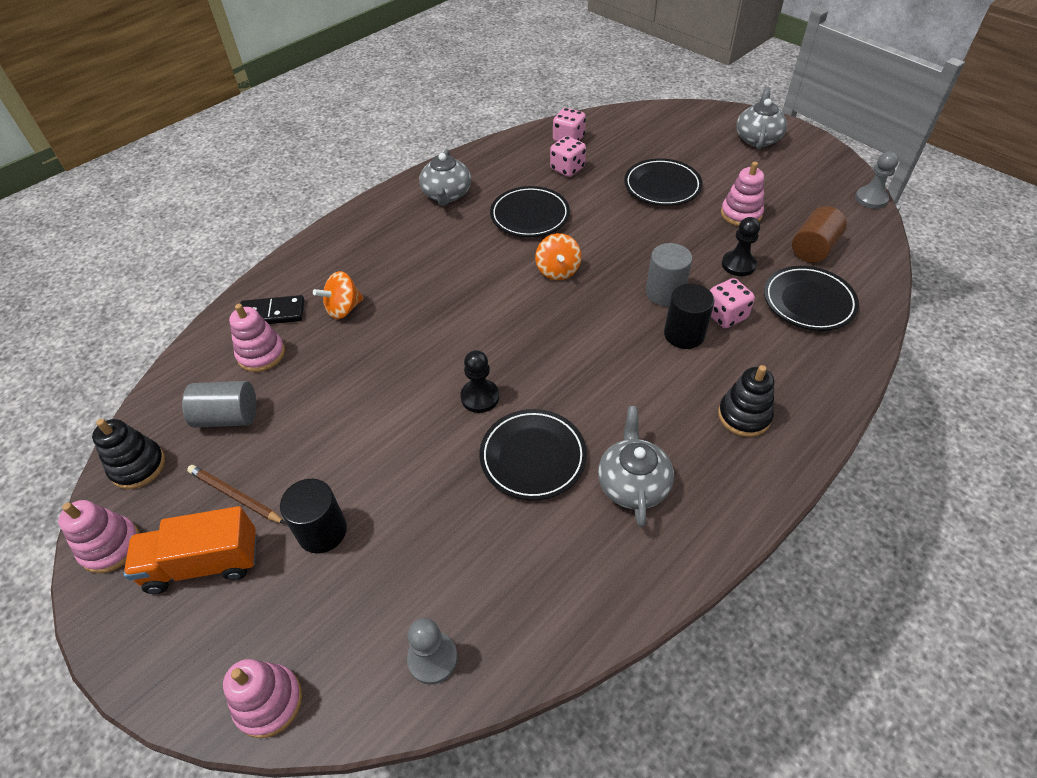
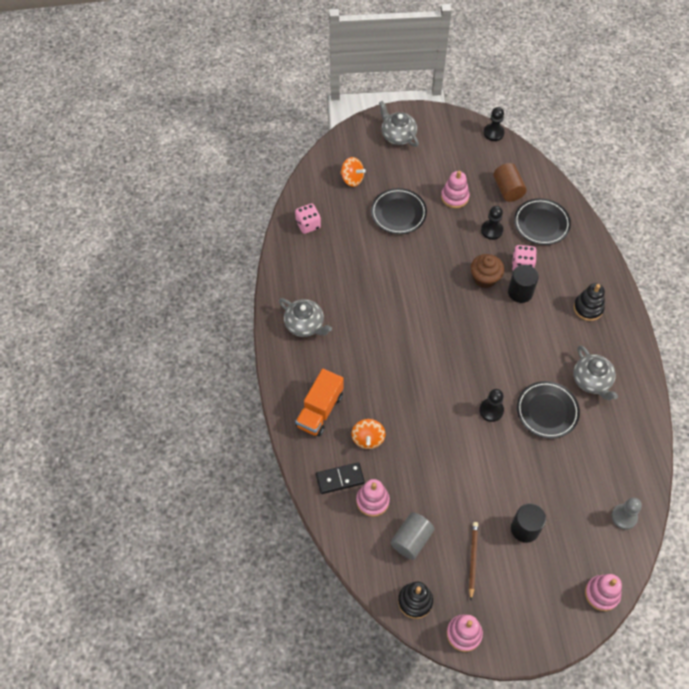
camera: 55 degrees left, 10 degrees up
orange truck [124,506,257,594] -> orange truck moved to [295,369,344,437]
brown pencil [187,465,286,524] -> brown pencil turned 120 degrees clockwise [469,522,478,600]
black domino [240,295,304,324] -> black domino turned 45 degrees clockwise [316,462,365,494]
black plate [490,186,570,237] -> none
orange spinning top [535,233,581,280] -> orange spinning top moved to [340,157,366,187]
pink dice [550,136,586,177] -> none
grey teapot [598,406,674,527] -> grey teapot turned 150 degrees counterclockwise [573,345,618,400]
grey cylinder [646,243,692,306] -> brown cupcake [471,254,504,288]
grey pawn [855,152,899,209] -> black pawn [484,107,505,141]

